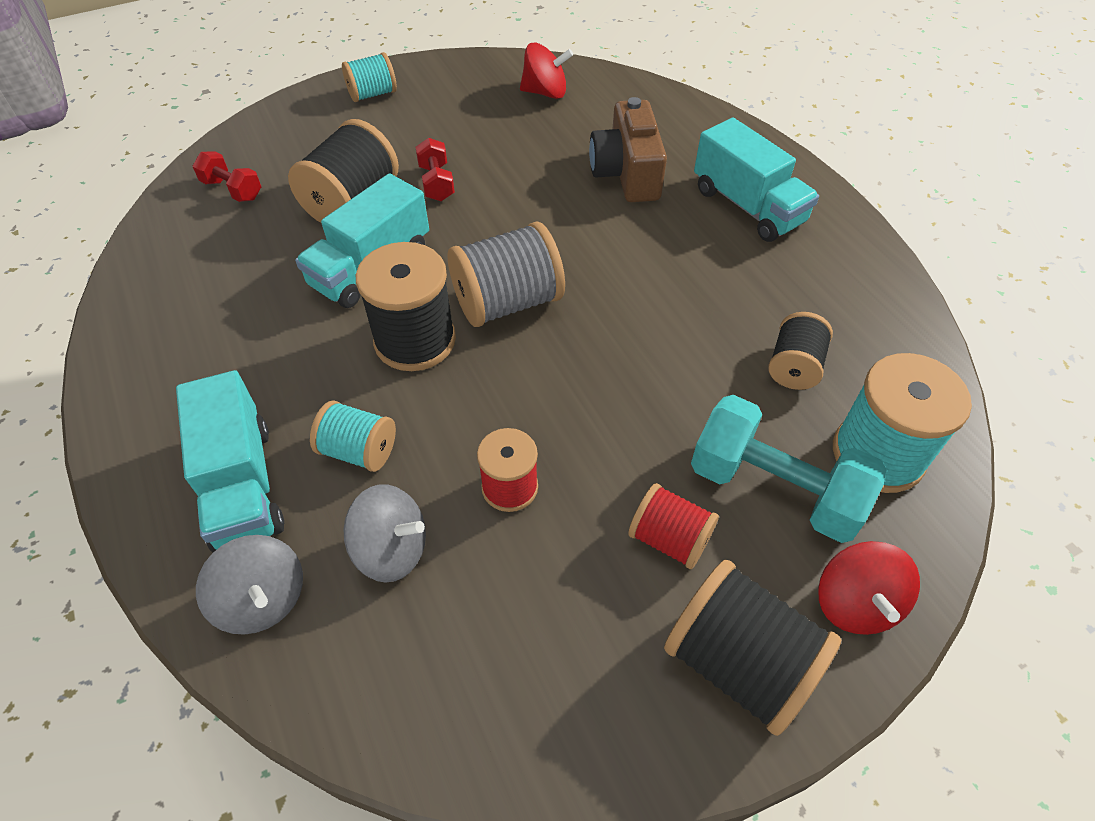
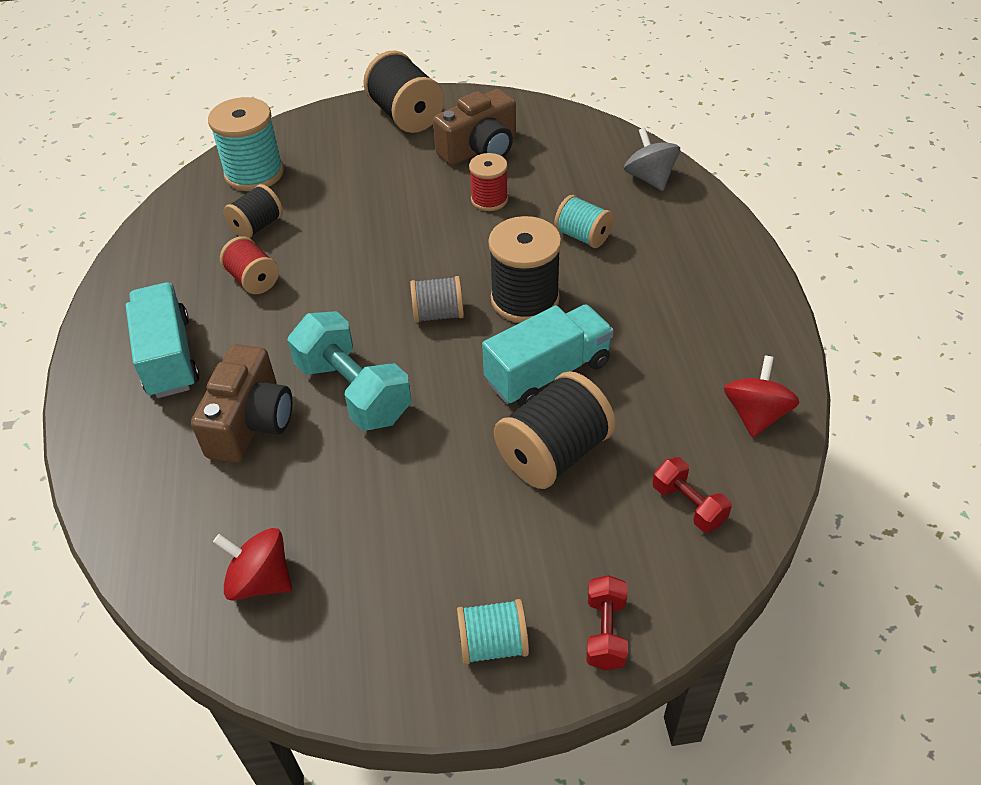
camera: 160 degrees left, 5 degrees down
turquoise truck [176,370,284,553] -> none
grey spinning top [344,484,426,583] -> none
red dumbbell [415,138,455,201] -> red dumbbell moved to [586,575,628,670]
grey spool [448,222,565,327] -> grey spool [410,276,464,323], size x0.60
red spool [628,483,719,569] -> red spool moved to [220,236,279,294]
turquoise dumbbell [691,395,887,543] -> turquoise dumbbell moved to [288,311,411,430]
red spinning top [818,541,920,635] -> red spinning top moved to [724,356,800,438]
none -> brown camera [433,89,516,166]

